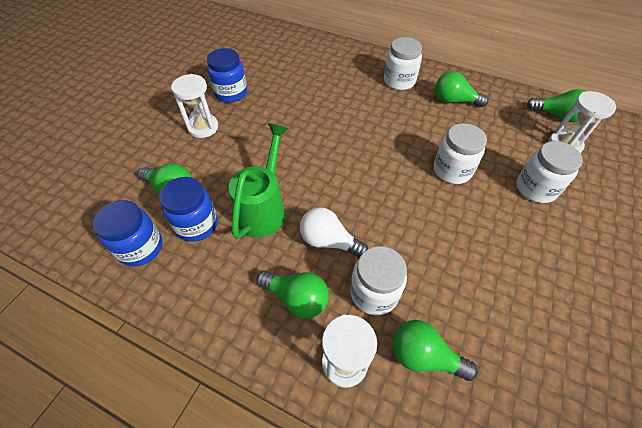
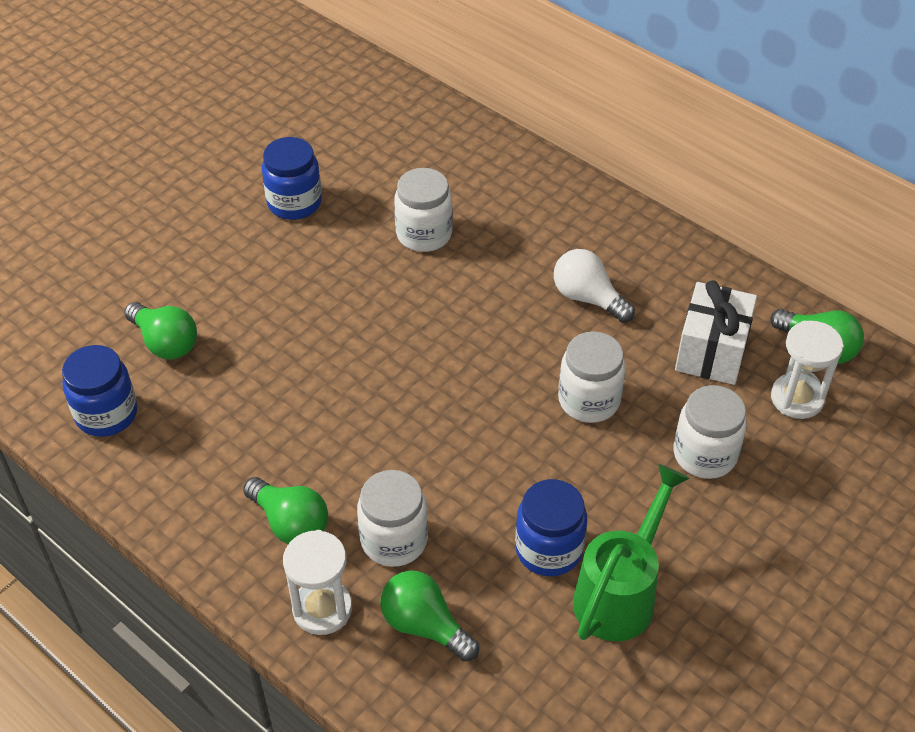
camera: 15 degrees right, 5 degrees down
blue jar [159,177,218,242] -> blue jar moved to [515,479,587,577]
white hourglass [171,74,218,138] -> none
green watering can [228,123,289,239] -> green watering can moved to [573,464,690,641]
white light bulb [300,207,368,258] -> white light bulb moved to [554,249,635,323]
white jar [384,37,422,90] -> white jar moved to [394,168,453,252]
green light bulb [435,71,489,107] -> none
none -> white gift [675,280,757,385]

